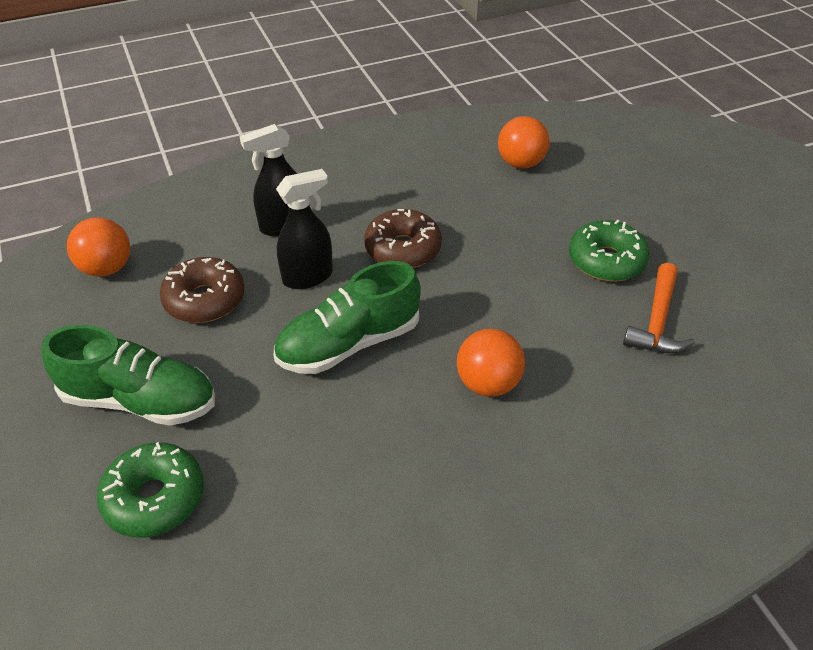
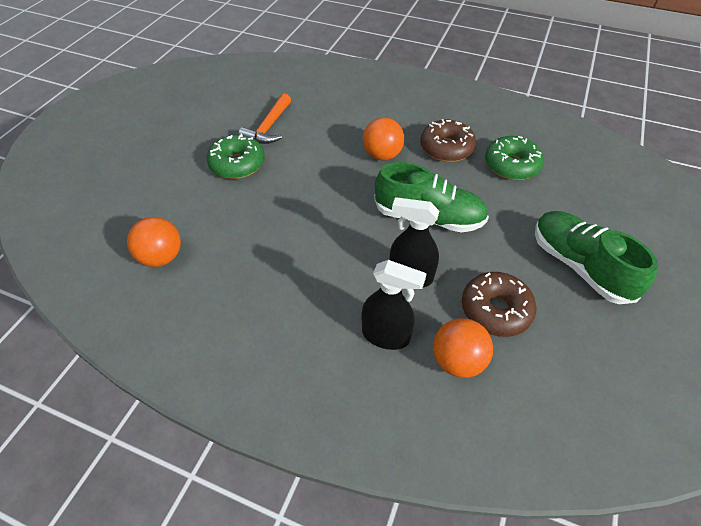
camera: 135 degrees left, 5 degrees up
orange ball [67,217,130,277] -> orange ball moved to [433,318,493,378]
green donut [97,442,204,538] -> green donut moved to [485,136,544,180]
brown donut [364,209,442,268] -> brown donut moved to [420,119,476,162]
orange hammer [623,263,695,353] -> orange hammer turned 135 degrees clockwise [238,93,291,144]

